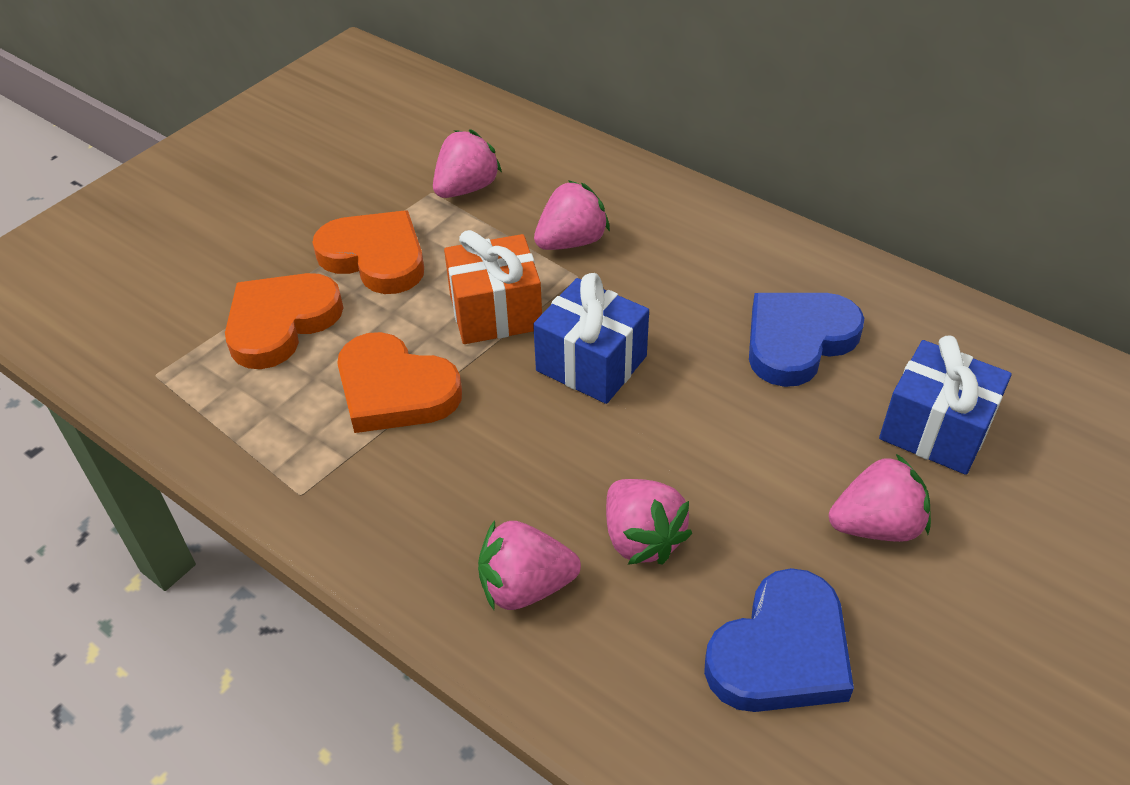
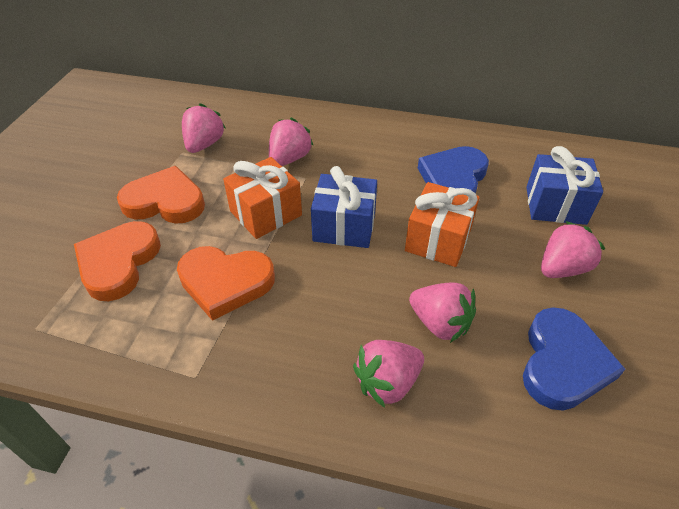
camera: 25 degrees left, 0 degrees up
none -> orange gift [405,182,480,267]

